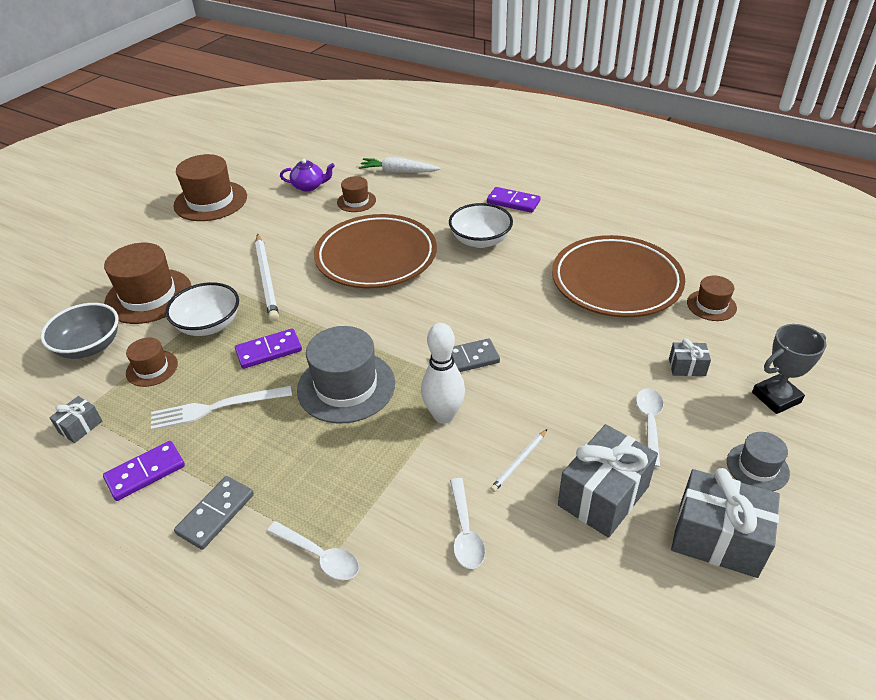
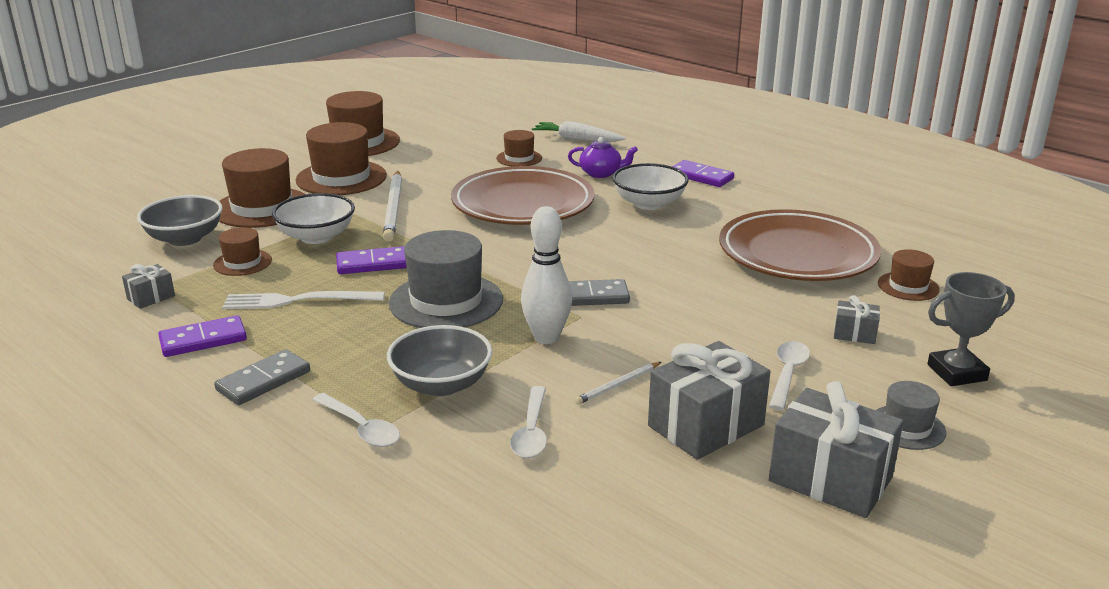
camera: 10 degrees right, 15 degrees down
purple teapot [280,159,335,192] -> purple teapot moved to [568,137,638,178]
none -> brown hat [296,122,387,195]
none -> grey bowl [387,325,492,396]

